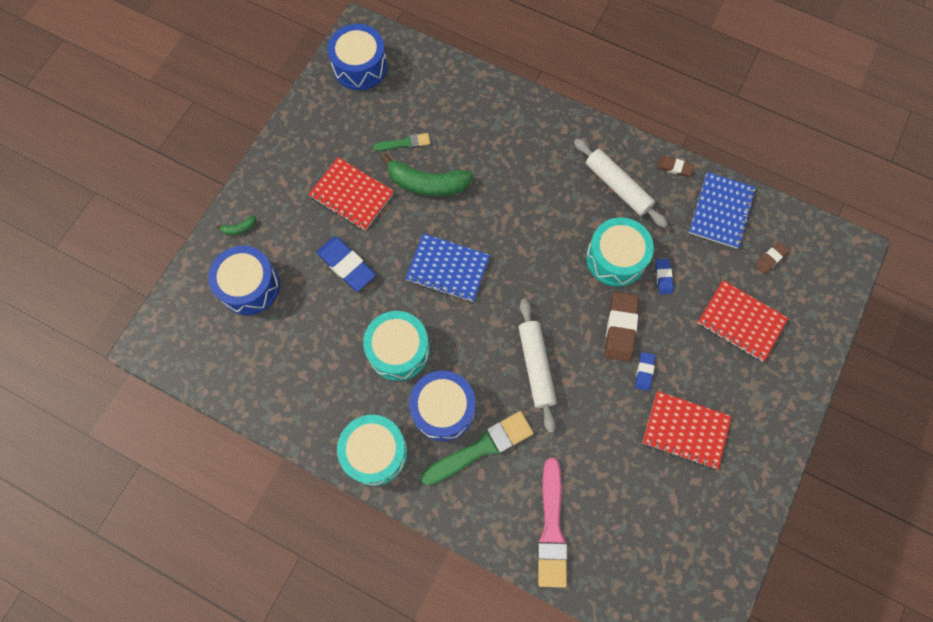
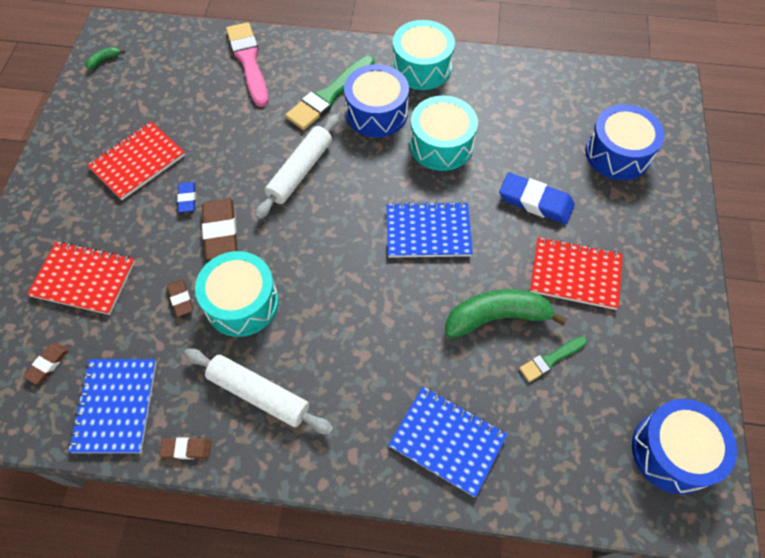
camera: 160 degrees right, 10 degrees down
green banana [216,215,256,235] -> green banana moved to [86,47,125,70]
white rolling pin [518,299,557,433] -> white rolling pin turned 60 degrees clockwise [255,114,340,219]
red notebook [642,391,731,469] -> red notebook turned 45 degrees counterclockwise [87,122,185,200]
blue eraser [655,259,674,294] -> brown eraser [167,279,193,317]
none -> blue notebook [388,387,508,497]

